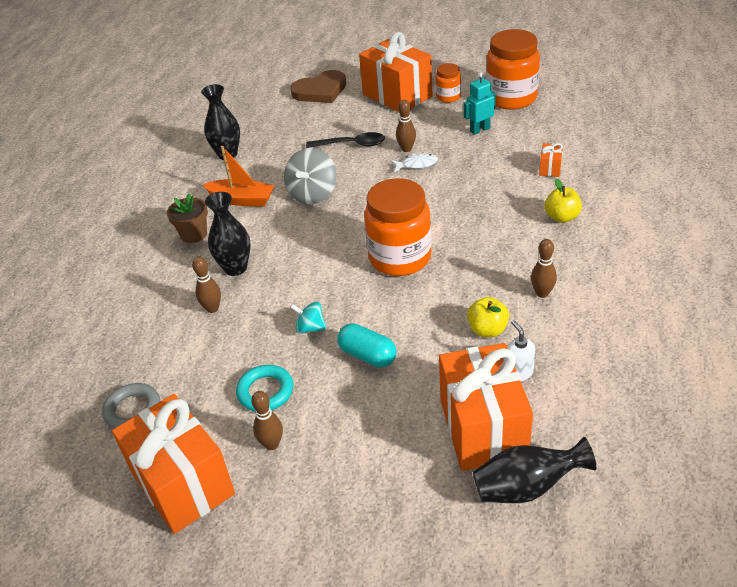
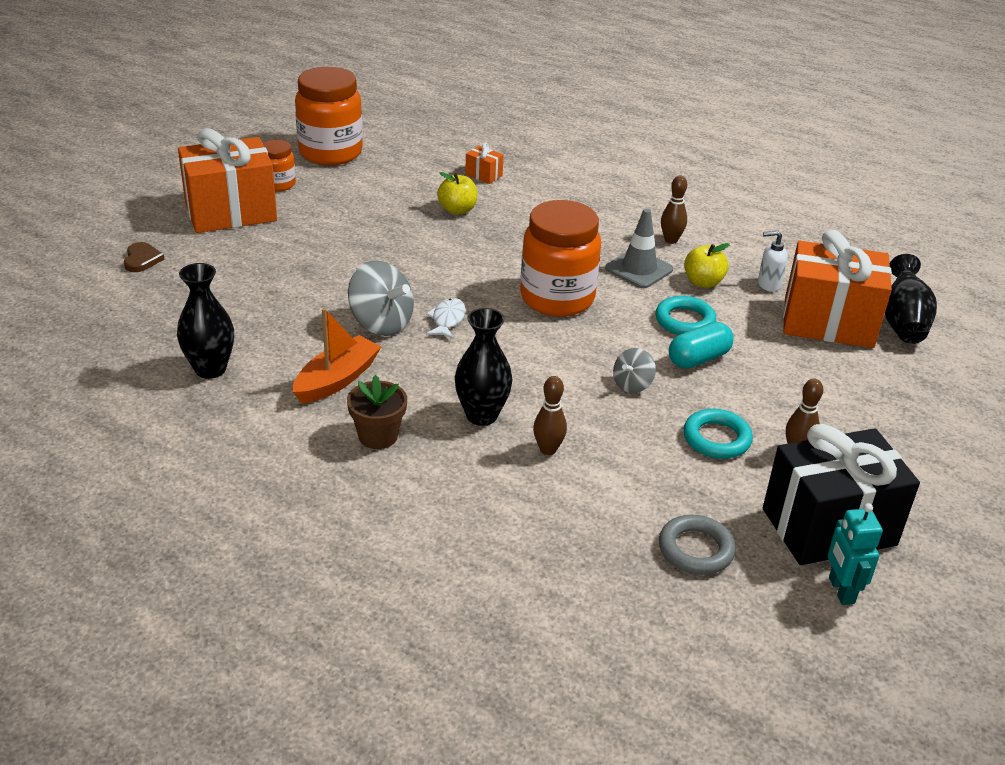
camera: 75 degrees left, 5 degrees down
orange gift [112,394,235,534] -> black gift [763,424,920,565]
brown heart [290,70,346,103] -> brown heart [124,242,165,272], size x0.52
turquoise spinning top [290,302,326,333] -> grey spinning top [613,348,656,393]
black spoon [306,132,385,148] -> none
white fish [391,153,438,172] -> white fish moved to [426,298,466,339]
brown bowling pin [396,100,416,152] -> none
turquoise robot [463,73,496,135] -> turquoise robot moved to [828,503,883,605]
yellow apple [544,179,582,223] -> yellow apple moved to [437,172,478,215]
none -> grey traffic cone [605,208,673,288]
none -> turquoise ring [655,296,716,335]

